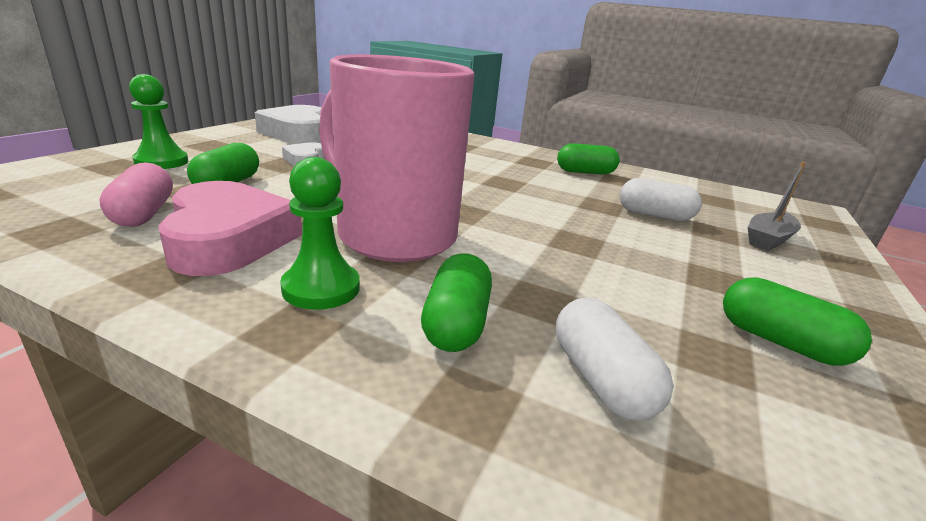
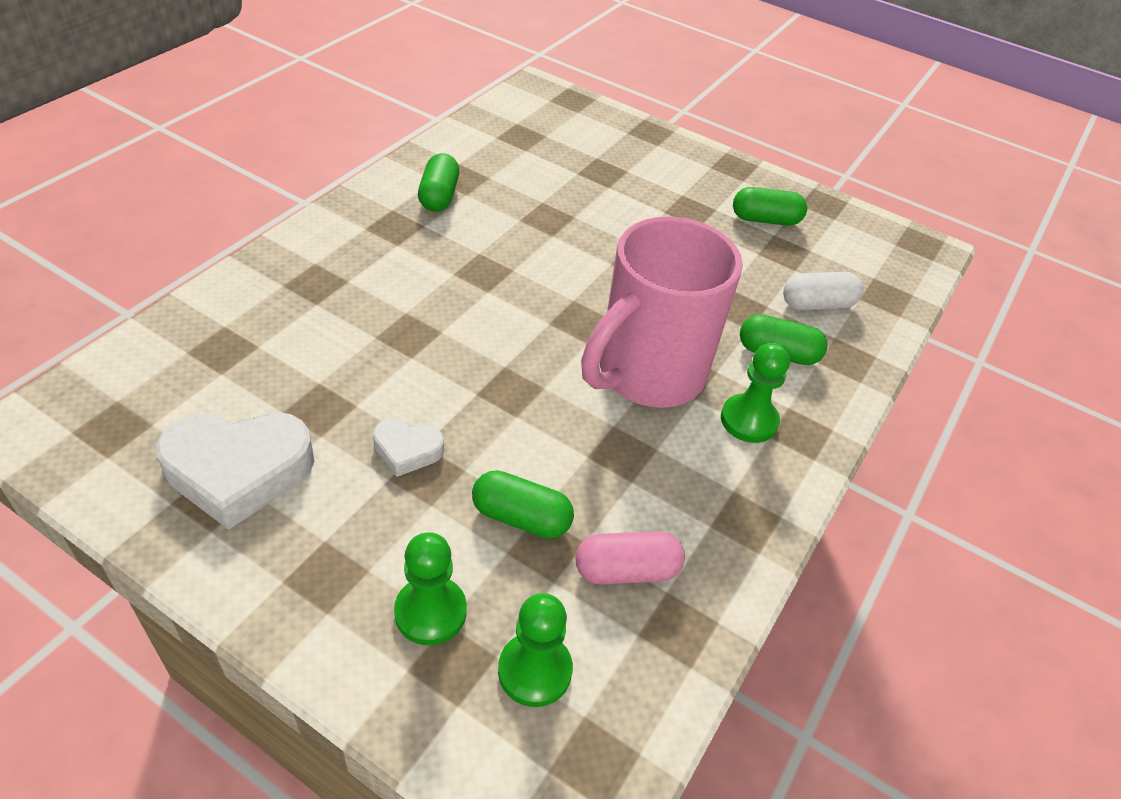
camera: 85 degrees left, 20 degrees up
pink heart [158,181,302,276] -> none
white capsule [620,178,702,221] -> none
green capsule [723,277,872,366] -> green capsule turned 45 degrees clockwise [733,187,807,226]
grey boat [748,162,806,251] -> none
none -> green pawn [498,593,573,707]

